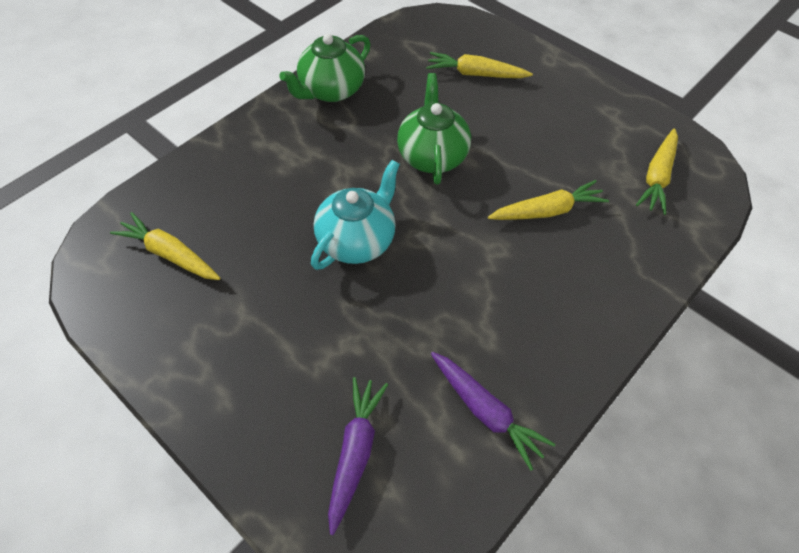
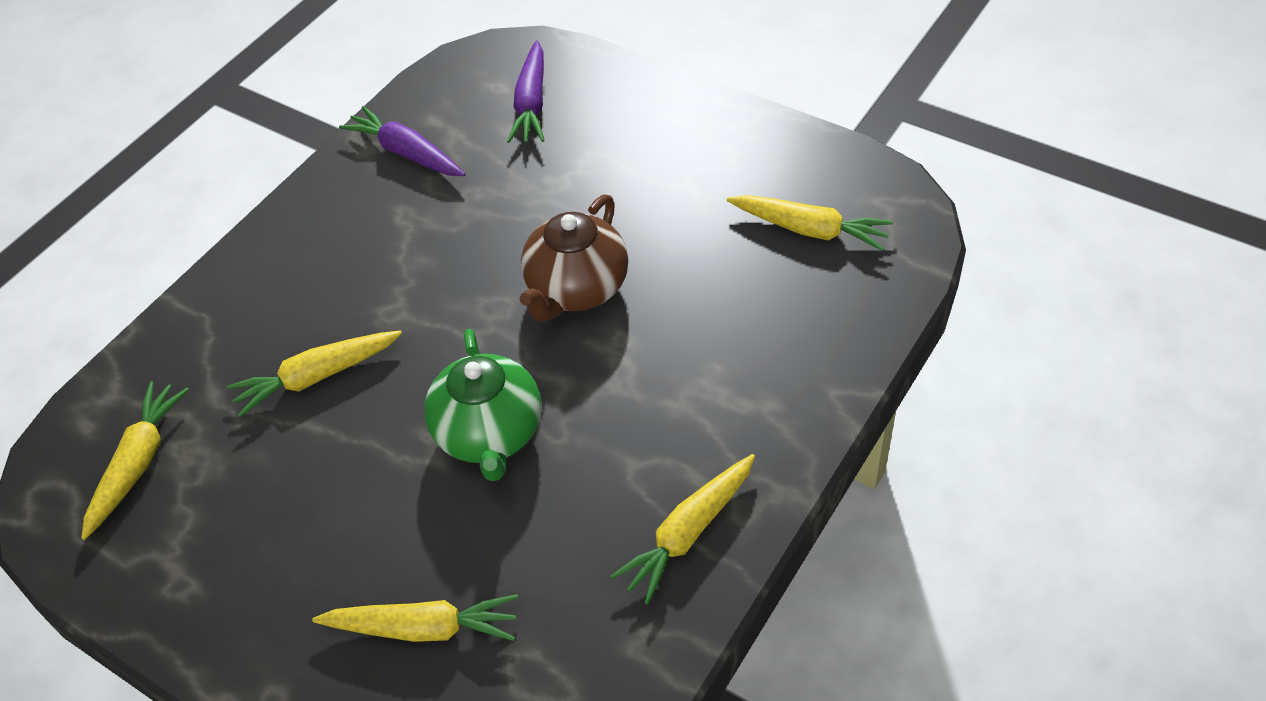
camera: 175 degrees right, 5 degrees down
green teapot [279,34,371,102] -> yellow carrot [610,454,755,605]
turquoise teapot [311,160,400,270] -> brown teapot [519,195,628,321]

